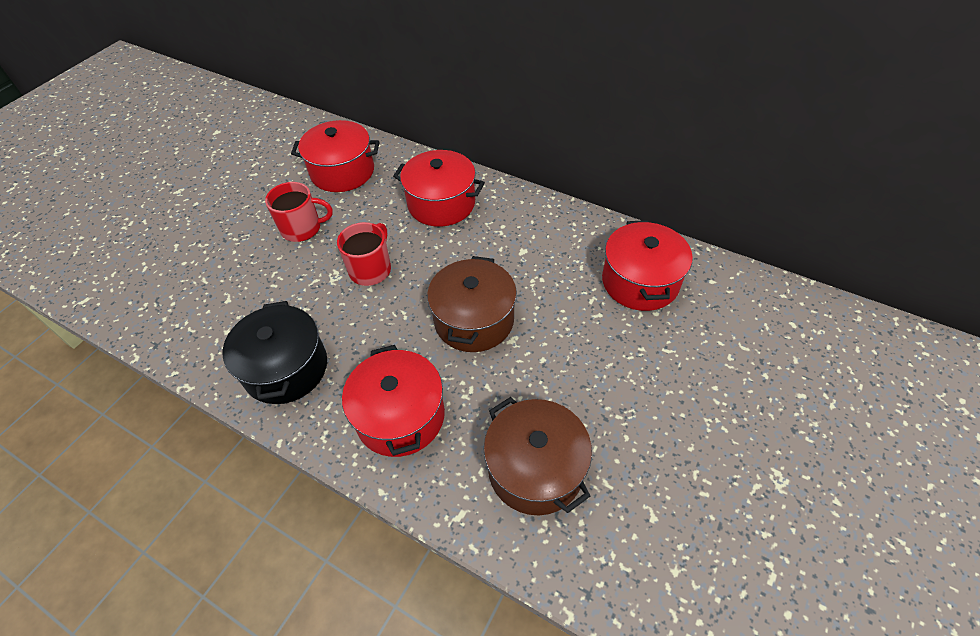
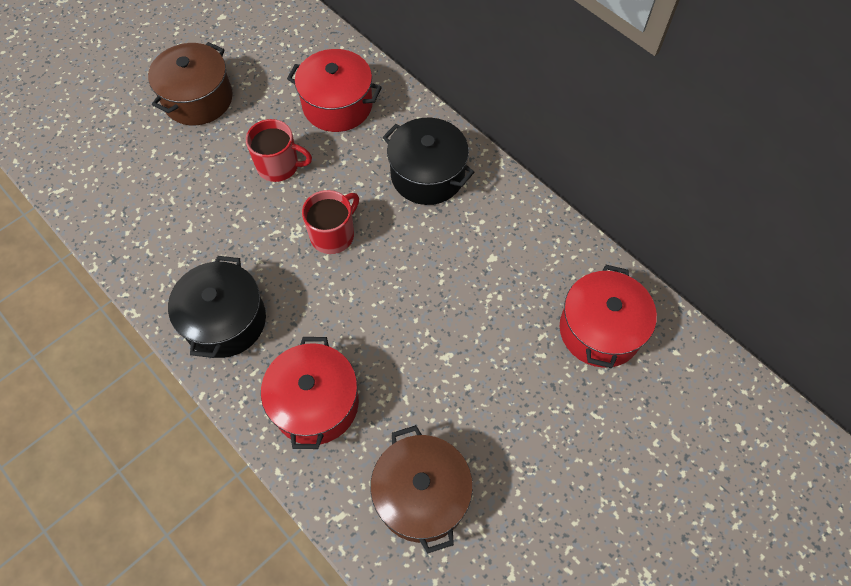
camera: 15 degrees right, 10 degrees up
red pot [393,150,485,227] -> black pot [383,118,474,205]
brown pot [427,256,517,352] -> brown pot moved to [148,42,233,125]

